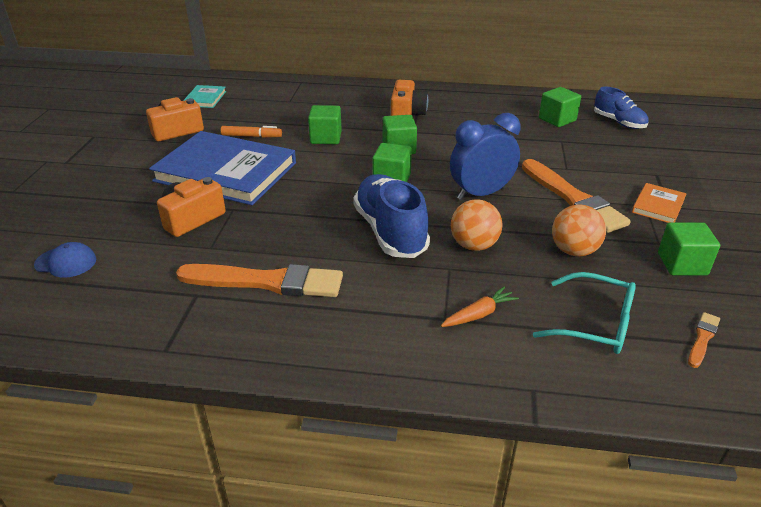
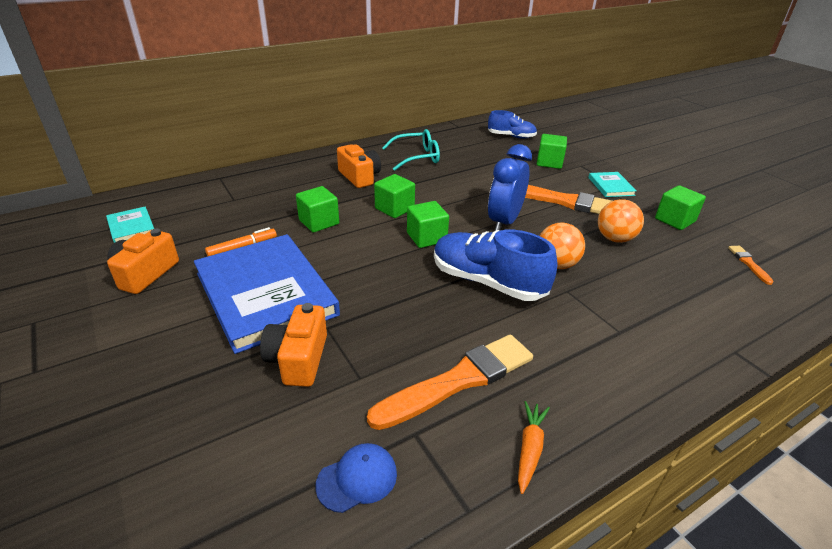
camera: 40 degrees left, 0 degrees up
blue cap [34,242,96,278] -> blue cap moved to [315,443,397,513]
blue book [149,131,296,205] -> blue book turned 75 degrees clockwise [194,234,340,354]
orange carrot [441,286,519,327] -> orange carrot moved to [518,401,550,494]
turquoise glasses [533,272,636,354] -> turquoise glasses moved to [382,129,440,171]
green cube [539,87,581,127] -> green cube moved to [537,134,567,169]
orange book [632,183,687,223] -> turquoise book [588,172,637,197]

